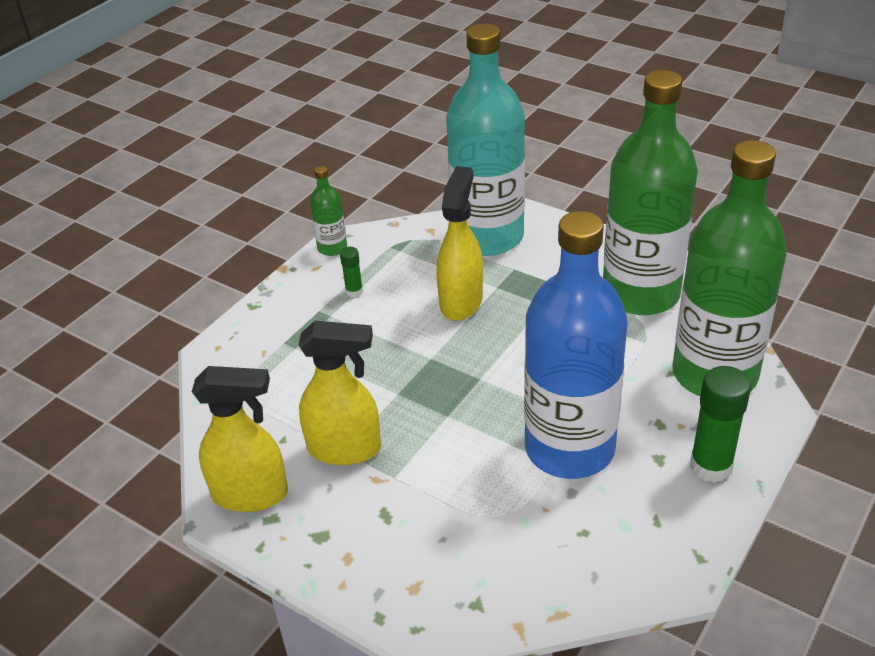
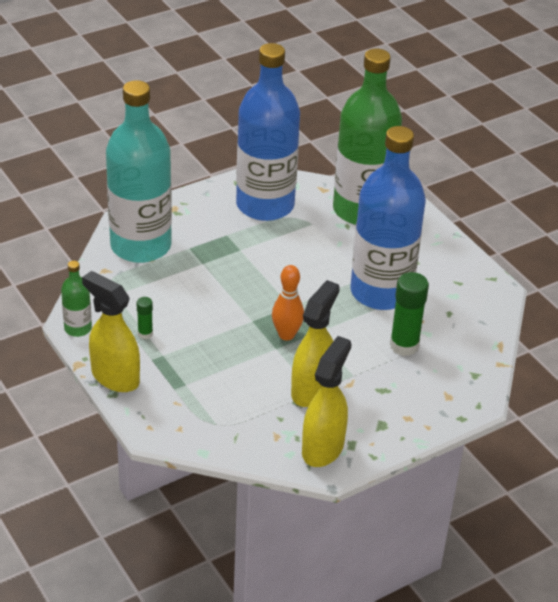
camera: 70 degrees left, 0 degrees up
yellow spray bottle [437,166,483,321] -> yellow spray bottle moved to [82,271,140,392]
green bottle [603,70,698,315] -> blue bottle [236,43,300,221]
green glue stick [690,366,751,483] -> green glue stick moved to [390,272,429,356]
none -> orange bowling pin [272,265,304,340]

